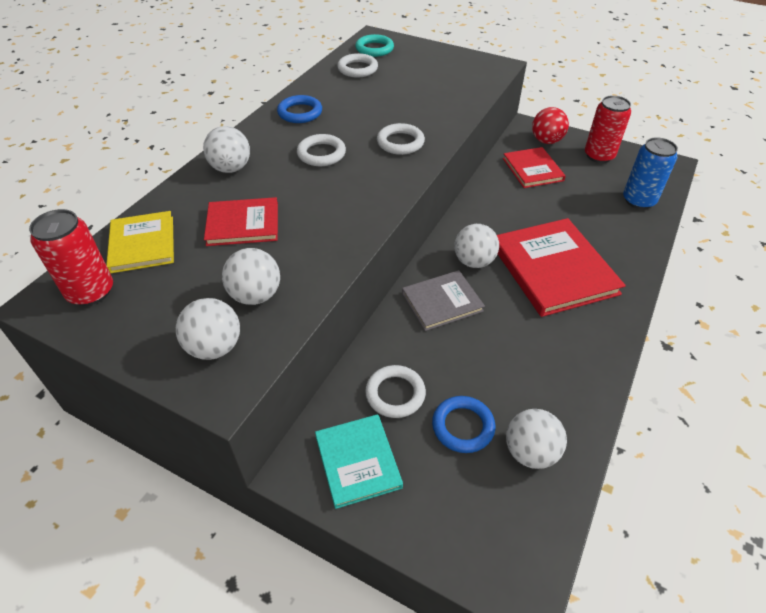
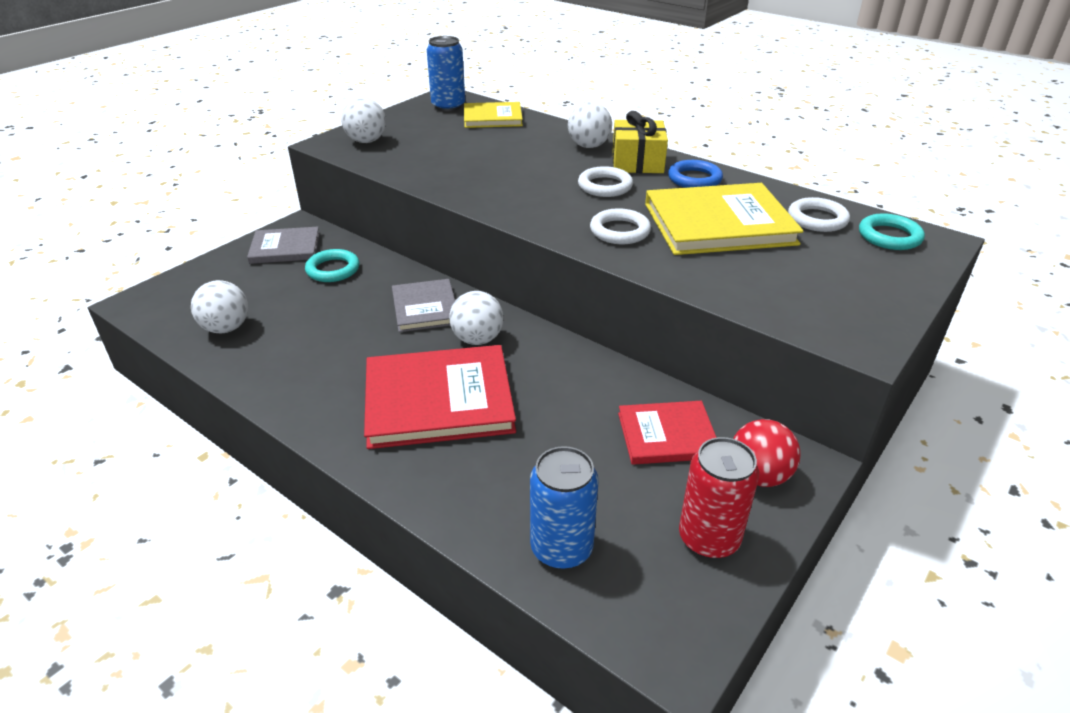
camera: 100 degrees right, 10 degrees down
red can [29,209,113,306] -> blue can [427,36,465,111]
red book [204,197,278,246] -> none
white ball [222,248,280,305] -> none
turquoise book [315,414,403,509] -> grey book [247,227,320,264]
white ring [365,365,426,418] -> turquoise ring [305,249,359,282]
blue ring [432,396,495,453] -> none
none -> yellow gift [612,111,668,173]
none -> yellow book [645,183,804,255]

